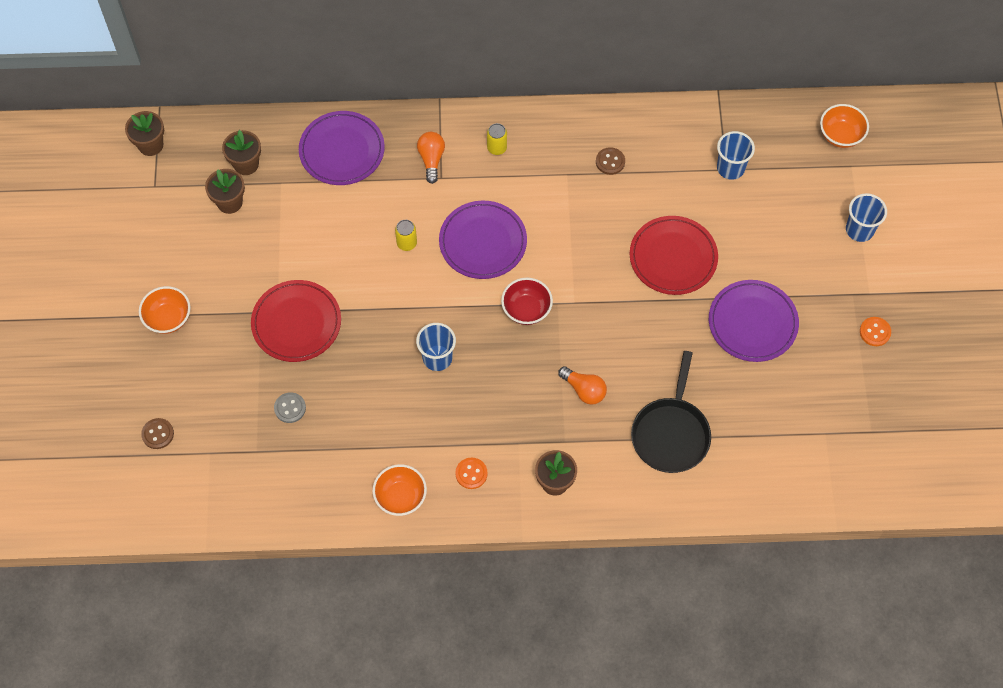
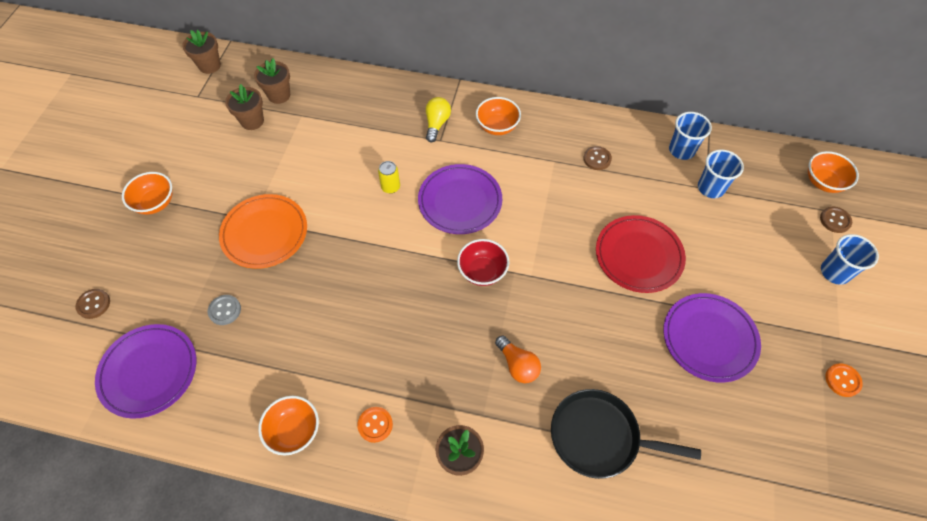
camera: 15 degrees right, 5 degrees down
red plate [251,280,341,362] -> orange plate [219,194,307,269]
purple plate [299,111,385,185] -> purple plate moved to [95,324,196,419]
blue cup [416,323,456,371] -> blue cup moved to [669,112,712,160]
orange light bulb [417,132,445,184] -> yellow light bulb [426,97,451,143]
yellow can [487,123,507,155] -> orange bowl [476,97,521,135]
black pan [631,351,711,473] -> black pan turned 75 degrees clockwise [551,389,701,479]
none -> brown button [820,207,852,233]

